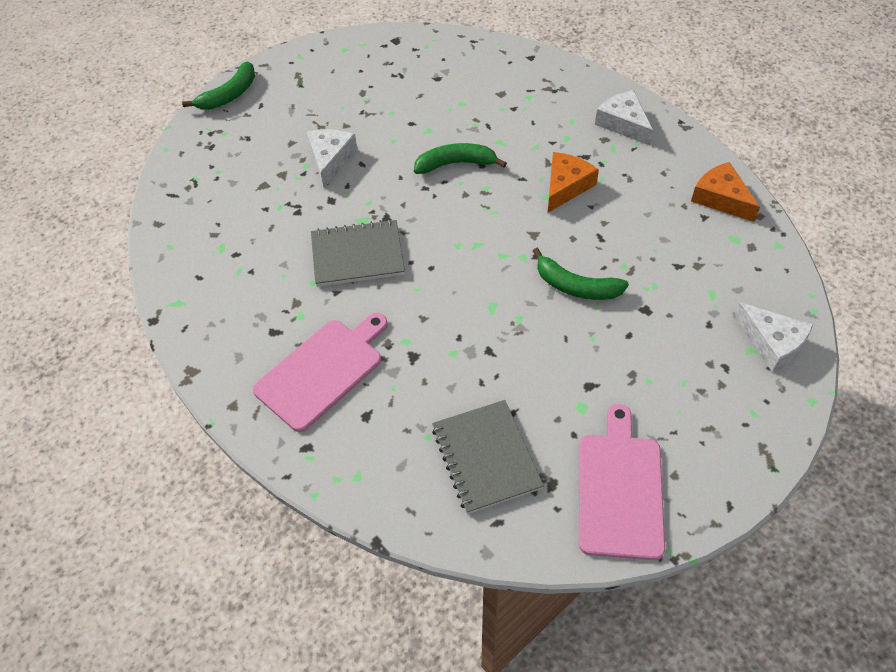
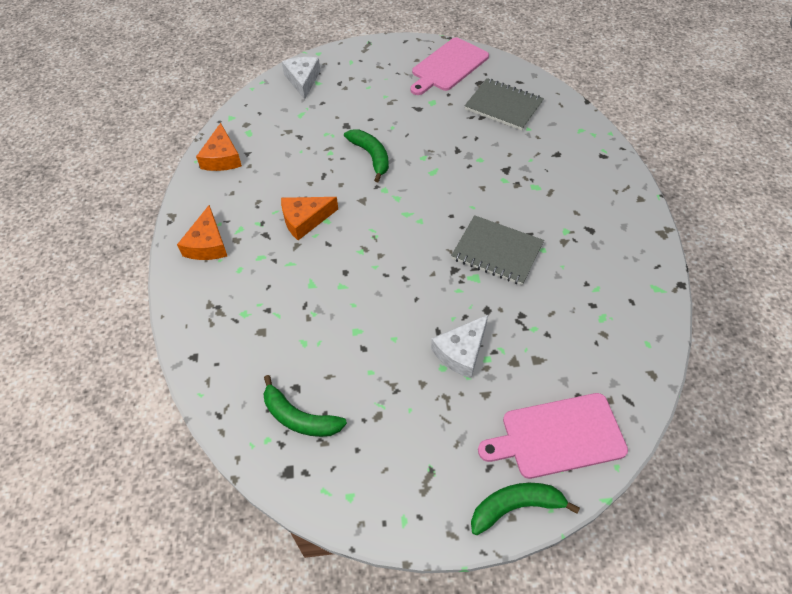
camera: 145 degrees left, 0 degrees up
pink cutting board [253,313,388,432] -> pink cutting board moved to [478,393,628,479]
green banana [414,143,507,174] -> green banana moved to [263,375,347,437]
grey notebook [432,400,544,514] -> grey notebook turned 75 degrees counterclockwise [464,78,544,130]
white cheese [595,90,653,145] -> orange cheese [177,205,227,260]

